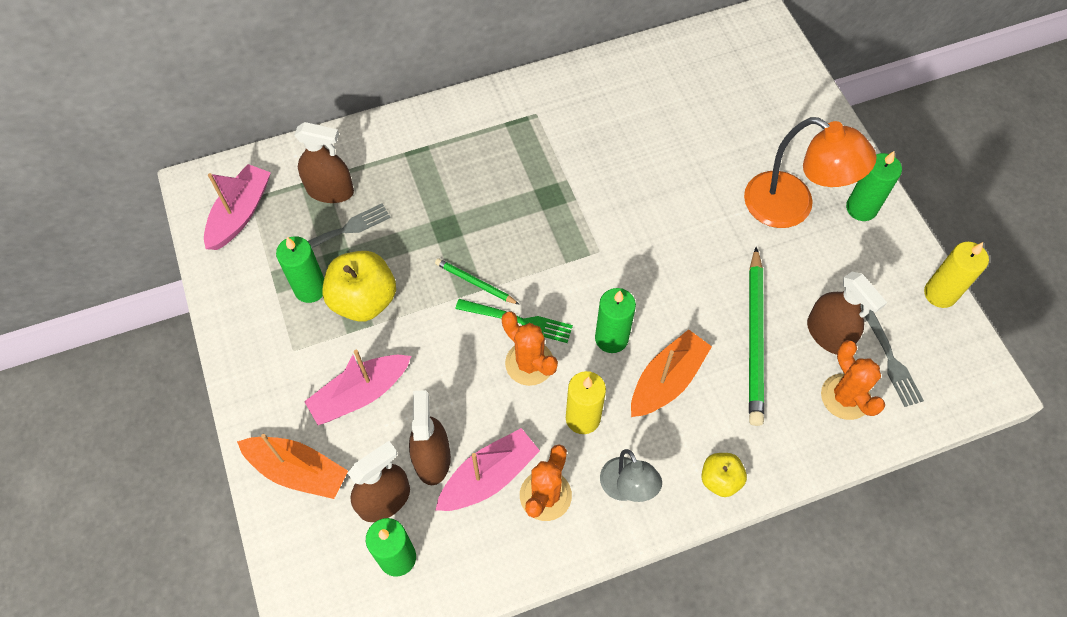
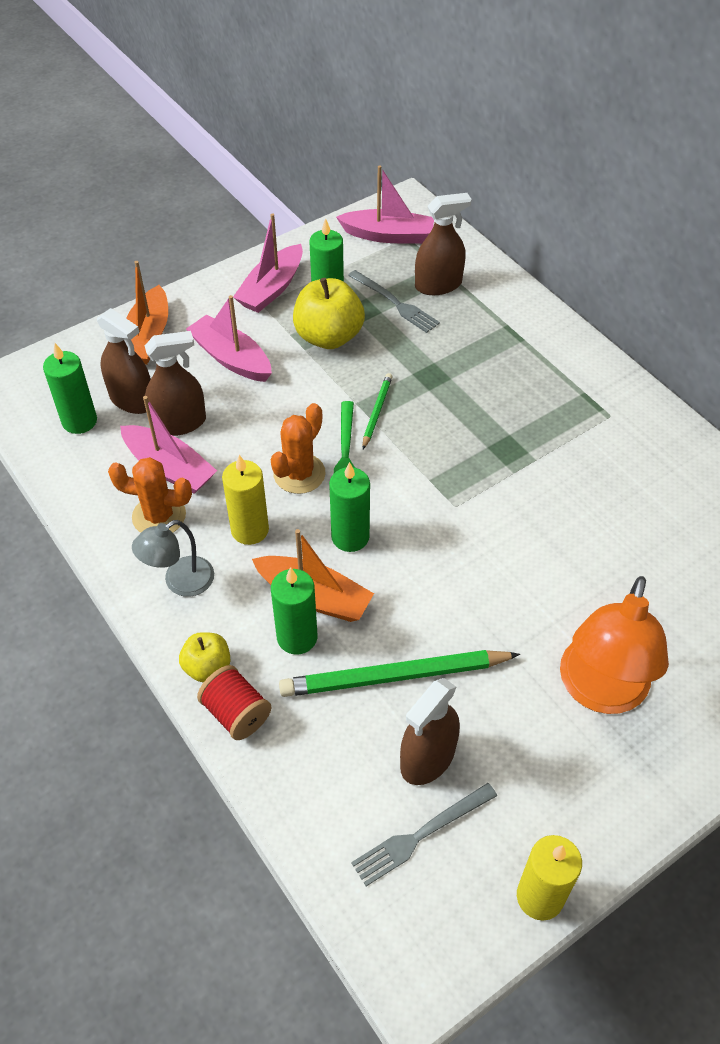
camera: 75 degrees right, 10 degrees down
brown spray bottle [294,122,354,203] -> brown spray bottle turned 105 degrees counterclockwise [415,193,471,295]
orange cactus [821,340,885,420] -> none
green candle [846,151,902,221] -> green candle moved to [271,567,318,655]
none -> red spool [197,665,271,740]
none -> pink boat [233,213,303,313]

